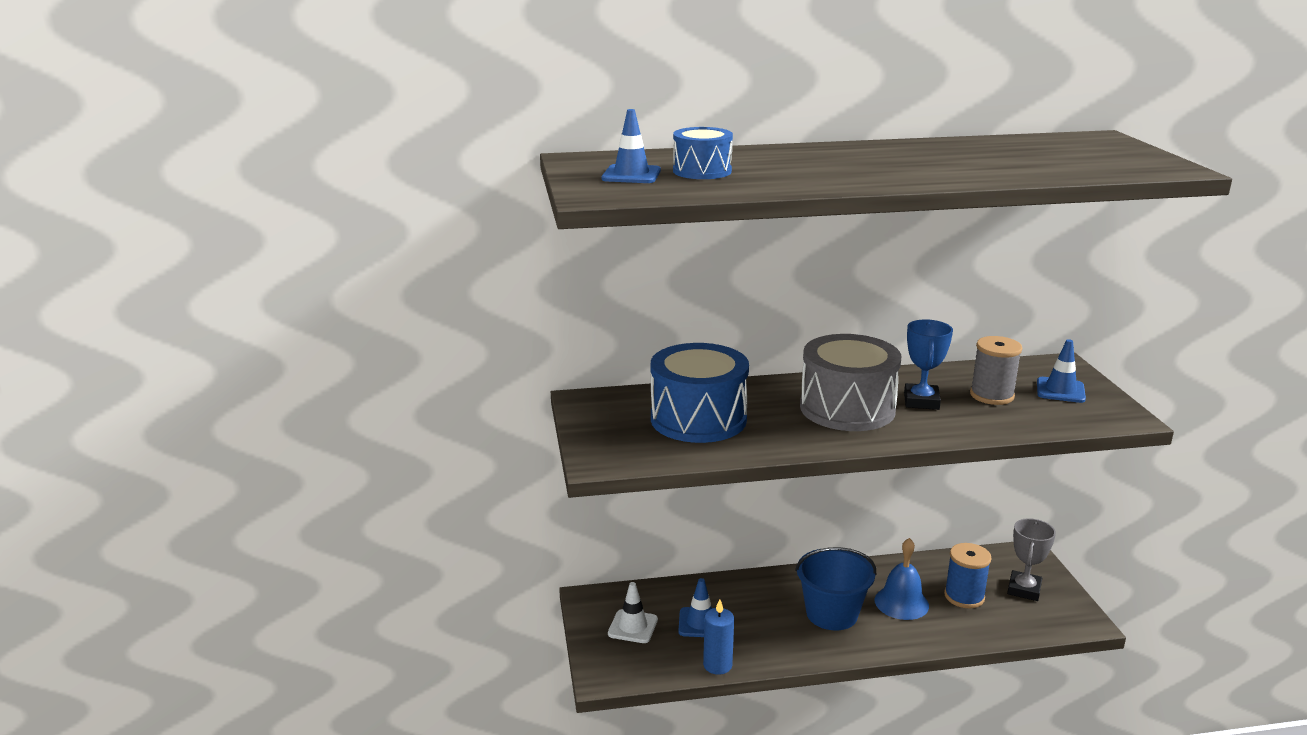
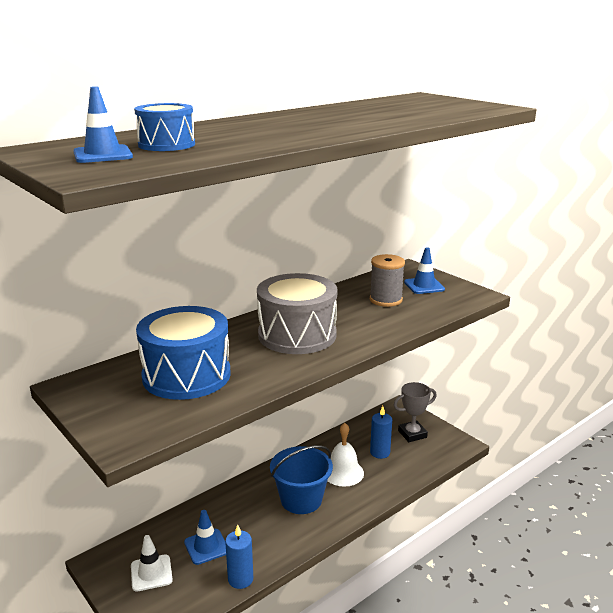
camera: 30 degrees left, 0 degrees up
blue bell [875,538,929,620] -> white bell [327,423,364,487]
blue trophy [904,319,953,410] -> none
blue spool [944,543,992,608] -> blue candle [370,406,392,459]
grey trophy [1007,518,1056,601] -> grey trophy turned 75 degrees clockwise [394,382,437,442]

